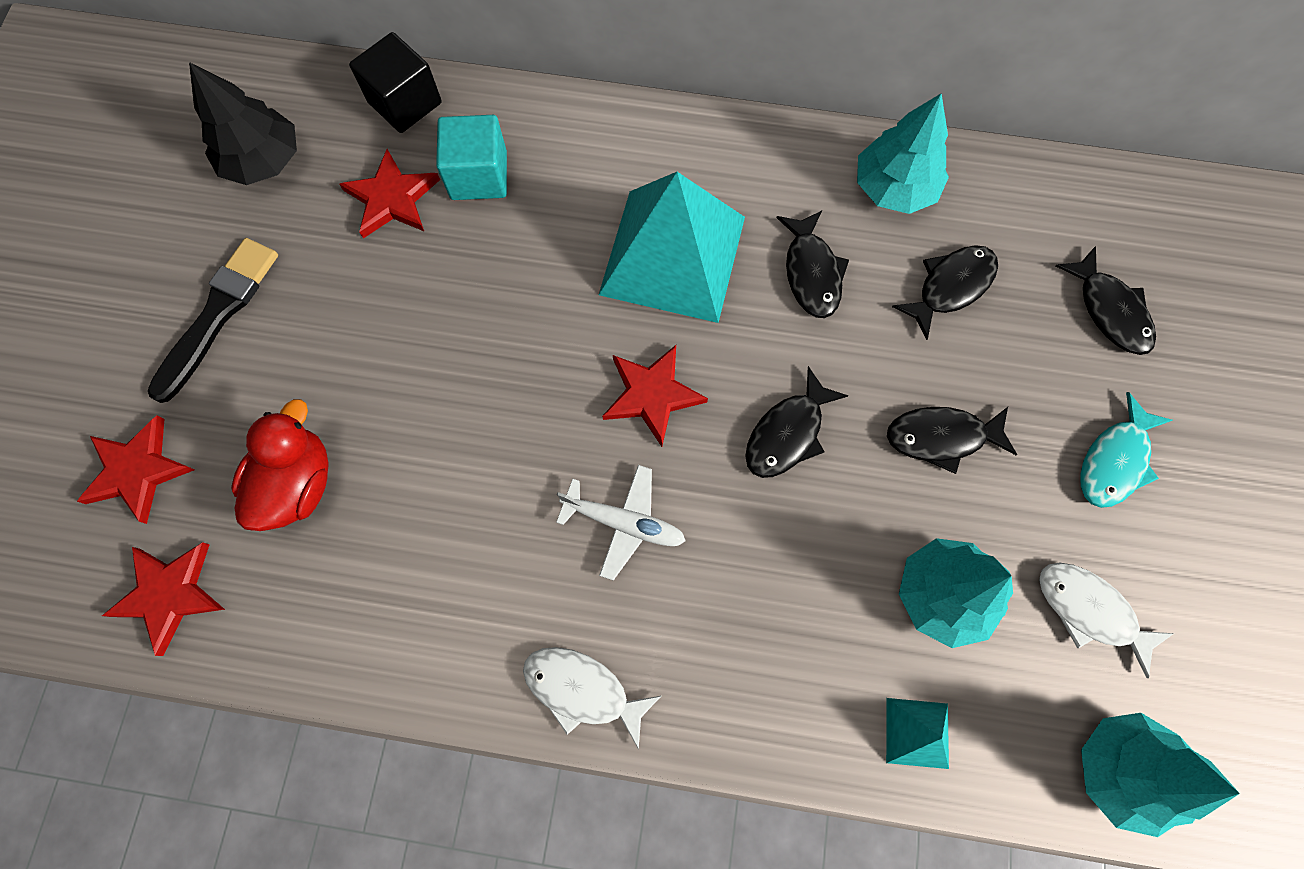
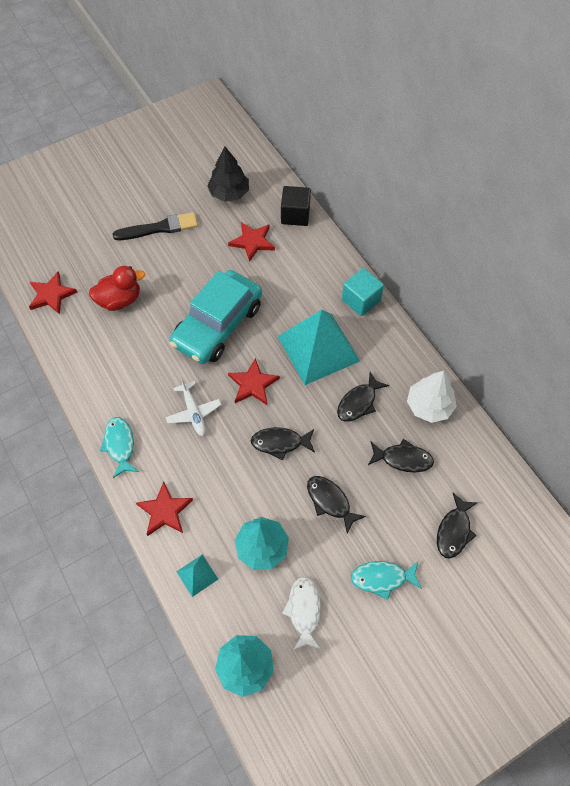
camera: 50 degrees right, 10 degrees down
red star [77,415,194,524] -> red star moved to [136,482,193,536]
turquoise cube [436,115,507,200] -> turquoise cube moved to [342,268,384,316]
white fish [523,647,661,750] -> turquoise fish [100,417,139,478]
turquoise tree [857,93,949,214] -> white tree [407,371,457,423]
none -> turquoise car [170,270,262,364]

